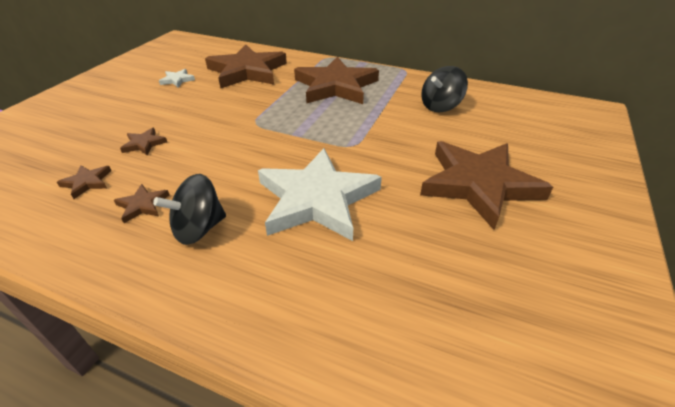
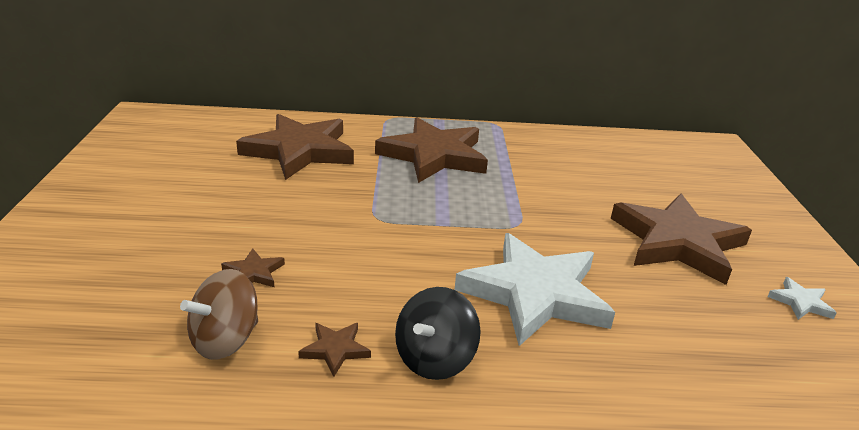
camera: 25 degrees left, 10 degrees down
brown star [57,165,111,199] -> brown spinning top [180,269,258,360]
white star [159,69,195,88] -> white star moved to [768,277,837,320]
black spinning top [421,66,468,112] -> none

